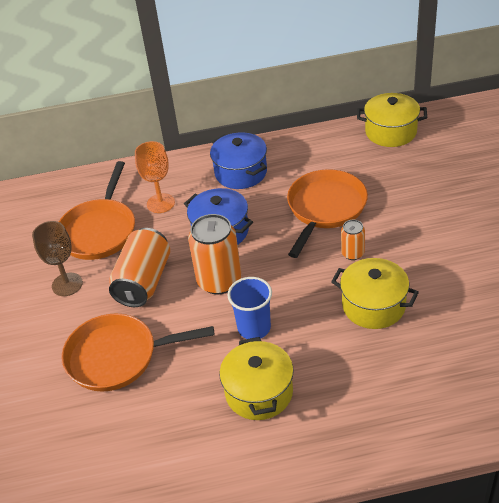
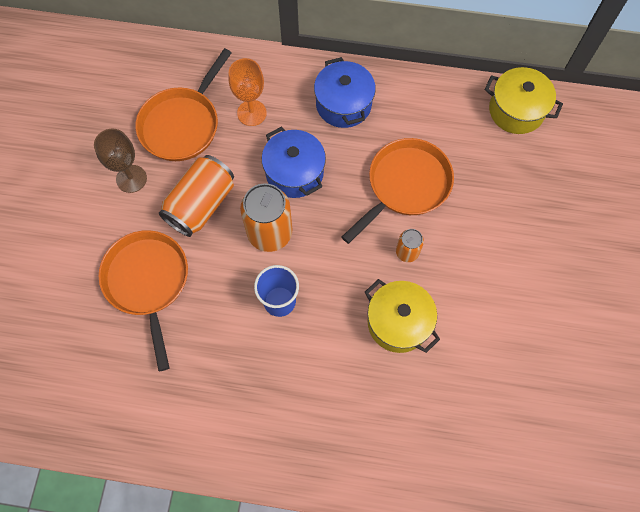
camera: 15 degrees right, 25 degrees up
orange pan [61,314,215,391] -> orange pan turned 60 degrees clockwise [99,230,188,371]
yellow pot [219,337,294,420] -> none

